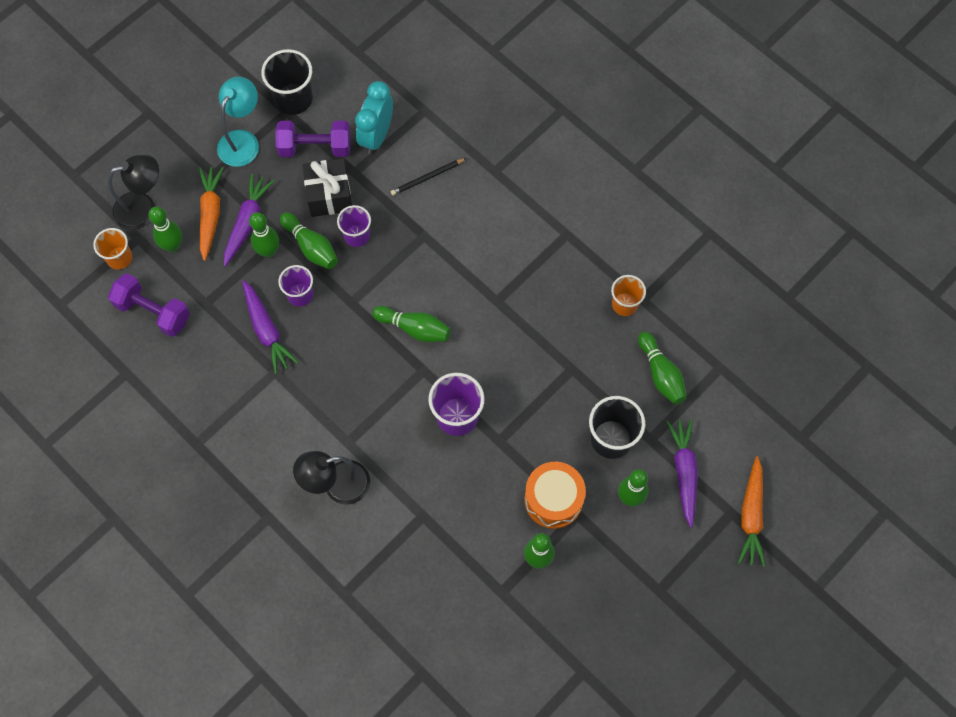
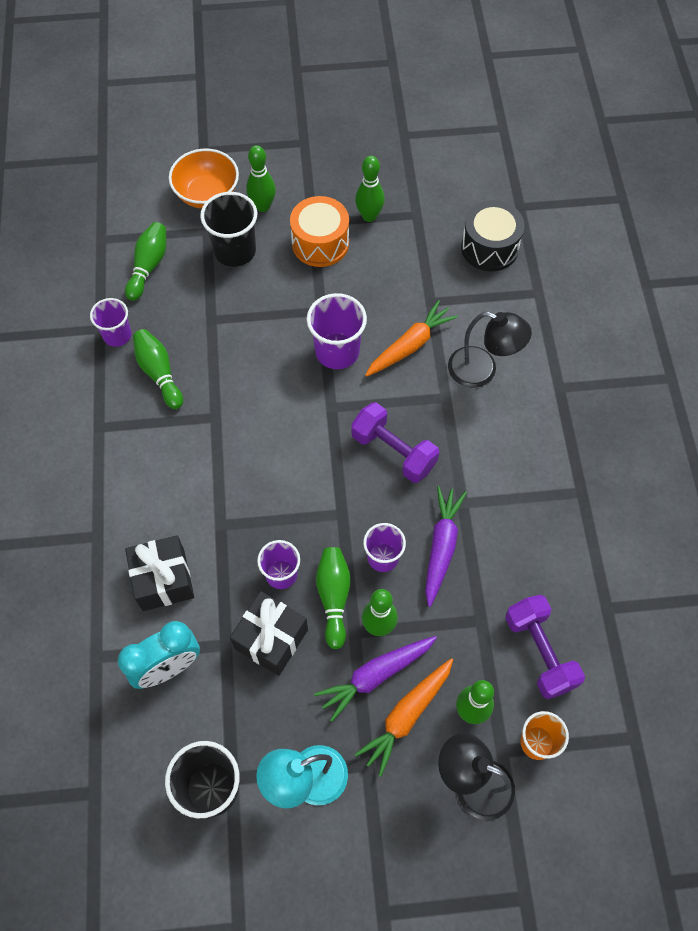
camera: 140 degrees left, 5 degrees down
purple dumbbell [275,121,351,157] -> purple dumbbell moved to [351,402,439,483]
green bowling pin [372,306,451,342] -> green bowling pin moved to [133,329,183,409]
black pencil [391,158,467,196] -> black gift [125,535,194,611]
orange cup [611,275,646,316] -> purple cup [90,298,131,347]
purple carrot [666,419,698,528] -> orange bowl [169,149,239,209]
orange carrot [738,456,766,567] -> orange carrot moved to [365,300,458,377]
none -> black drum [461,200,525,271]

